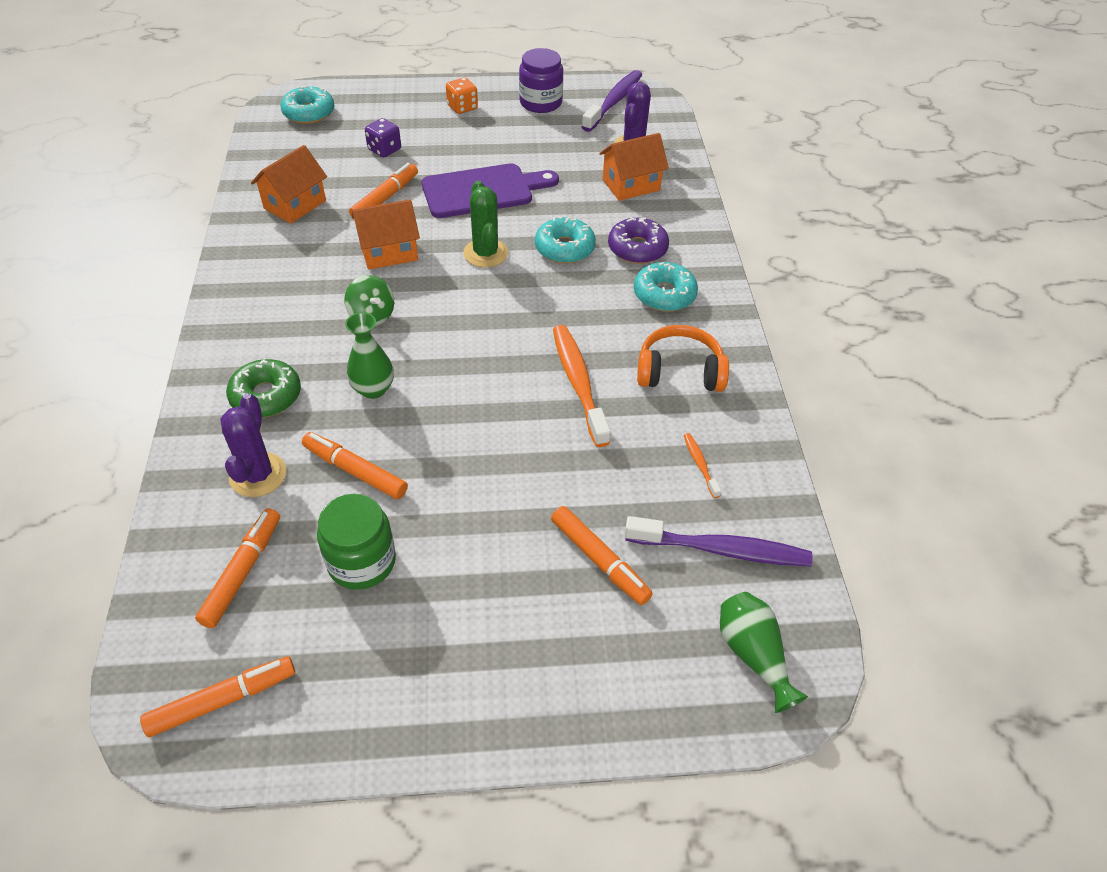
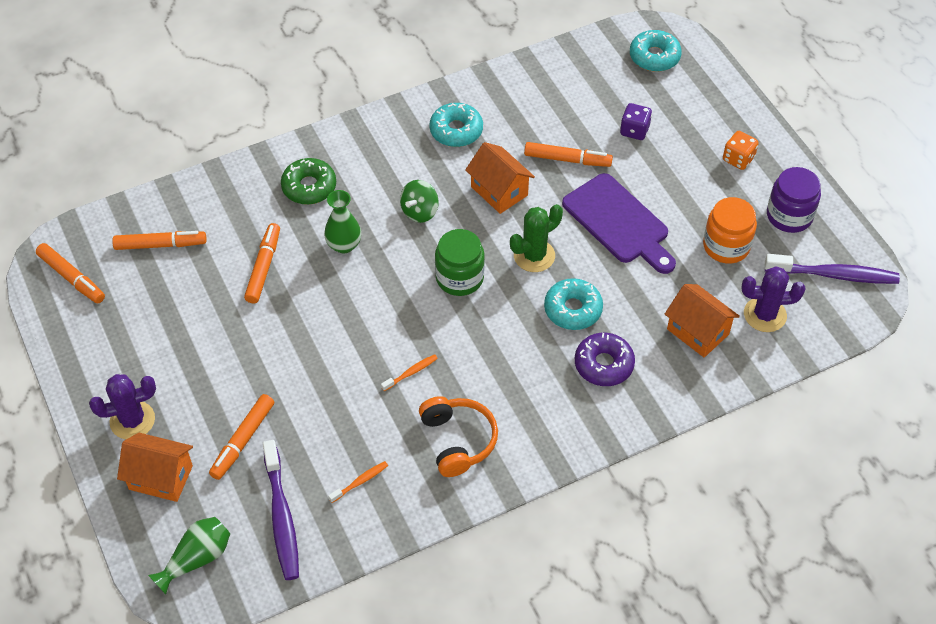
camera: 70 degrees right, 5 degrees up
purple cactus [220,393,286,497] -> purple cactus moved to [89,374,156,439]
orange house [251,145,327,224] -> orange house moved to [117,433,193,502]
green jar [317,494,396,590] -> green jar moved to [435,229,485,296]
orange toothbrush [553,325,611,447] -> orange toothbrush [381,354,438,391], size x0.47
turquoise donut [634,262,698,311] -> turquoise donut moved to [429,103,483,147]
none -> orange jar [703,197,757,264]

